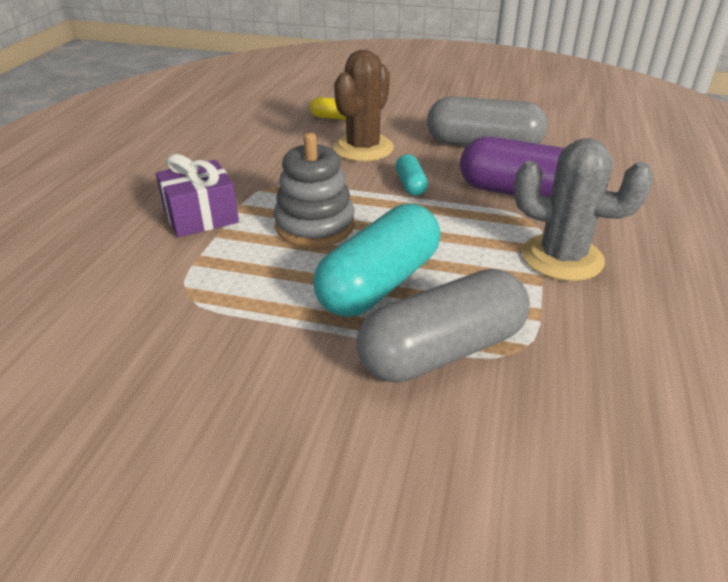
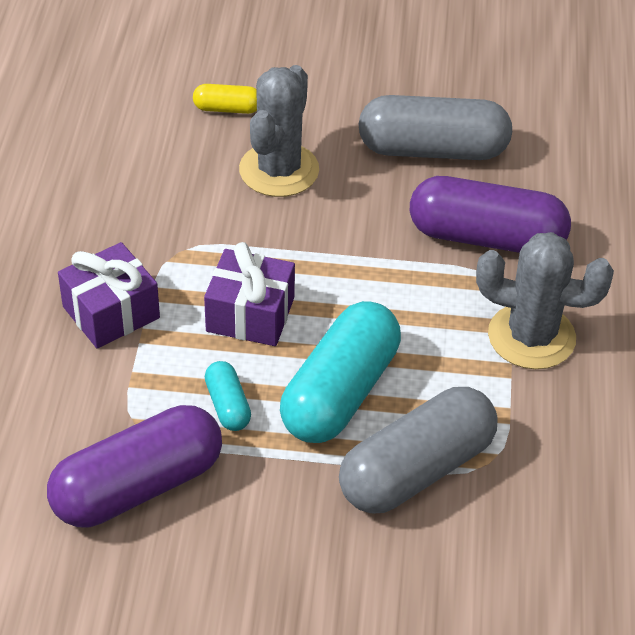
camera: 10 degrees left, 10 degrees up
grey stacking toy [274,133,355,247] -> purple gift [204,242,295,346]
brown cactus [333,50,394,162] -> grey cactus [239,65,319,197]
turquoise capsule [395,154,428,196] -> turquoise capsule moved to [205,361,251,431]
none -> purple capsule [47,405,222,528]

